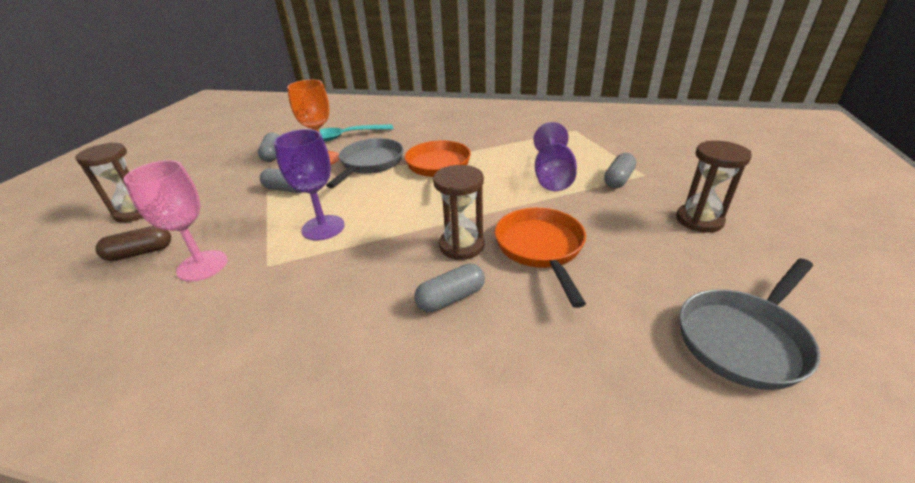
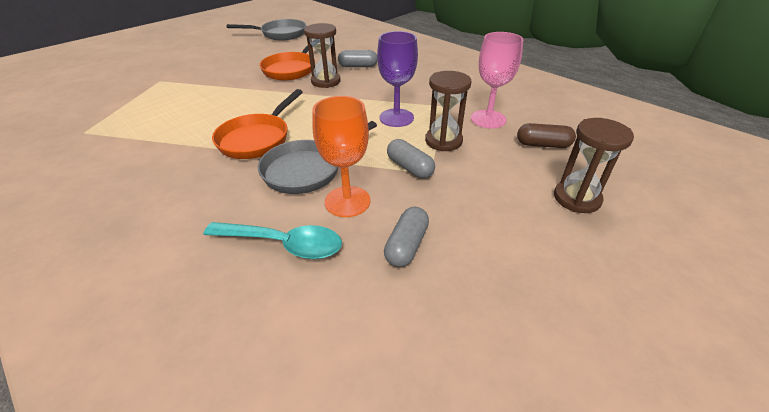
camera: 150 degrees left, 5 degrees up
purple goblet [533,122,577,191] -> none
grey capsule [604,153,636,188] -> none
brown hourglass [676,141,752,233] -> brown hourglass moved to [425,71,471,151]

